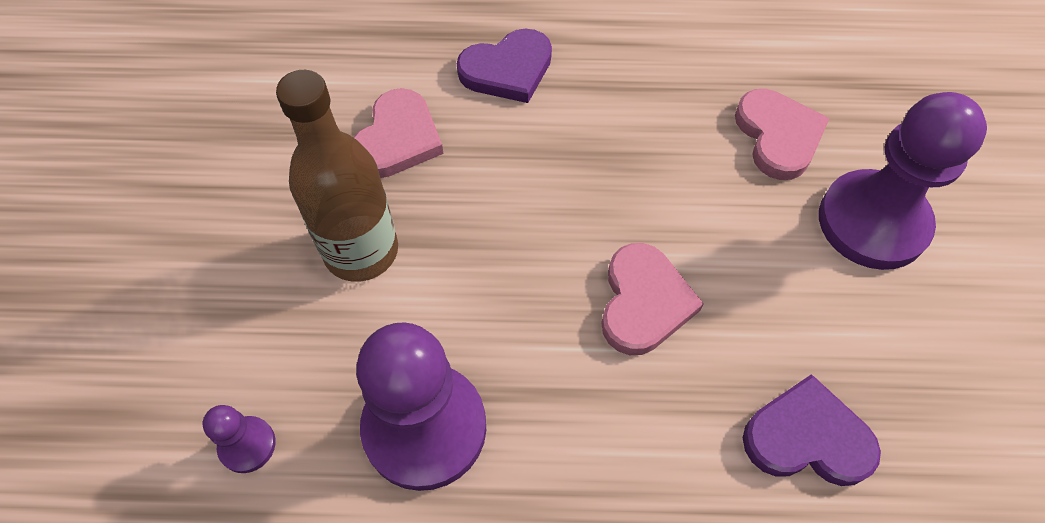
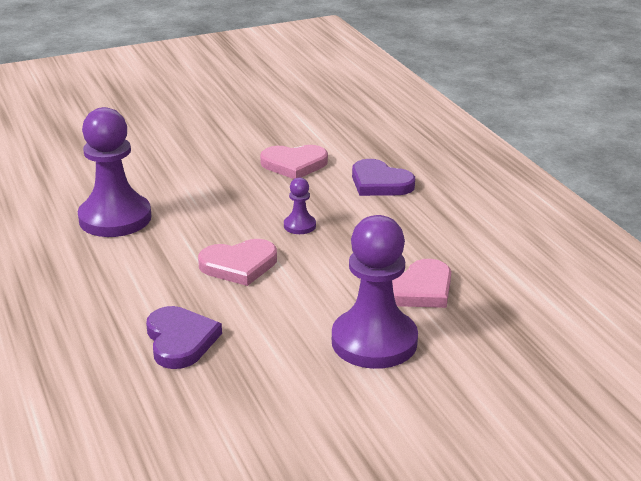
camera: 65 degrees right, 30 degrees down
purple pawn [203,405,276,473] -> purple pawn moved to [284,178,316,234]
brown bottle [276,70,398,282] -> none

